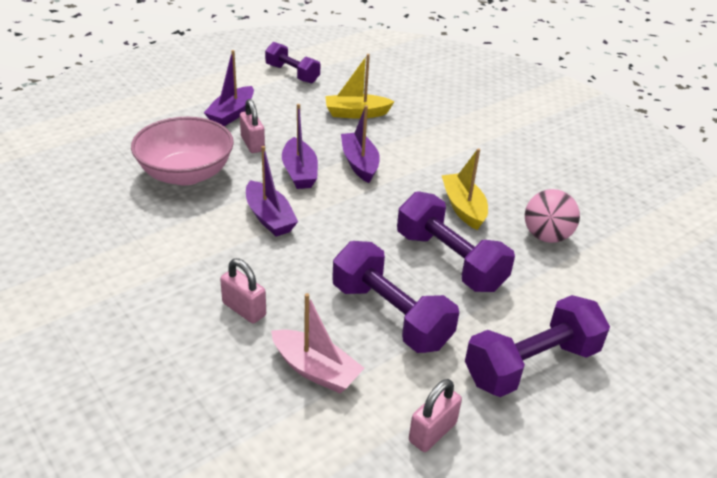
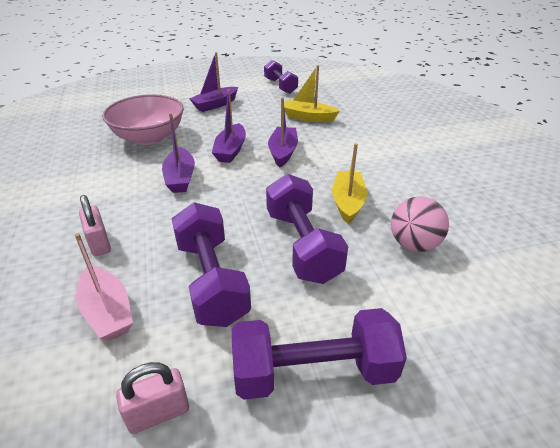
camera: 25 degrees right, 0 degrees up
pink padlock [240,99,265,153] -> none

